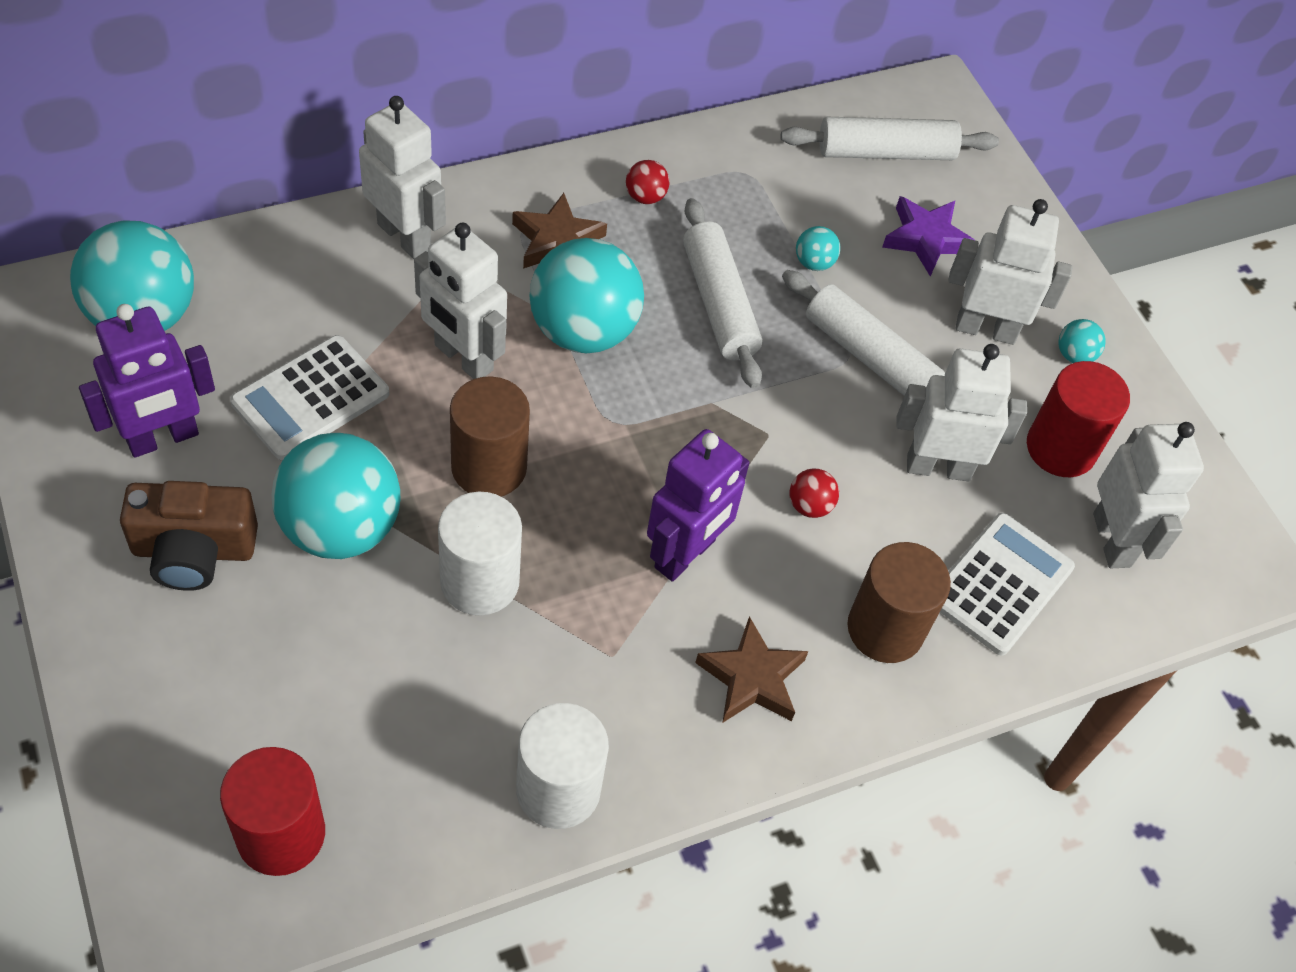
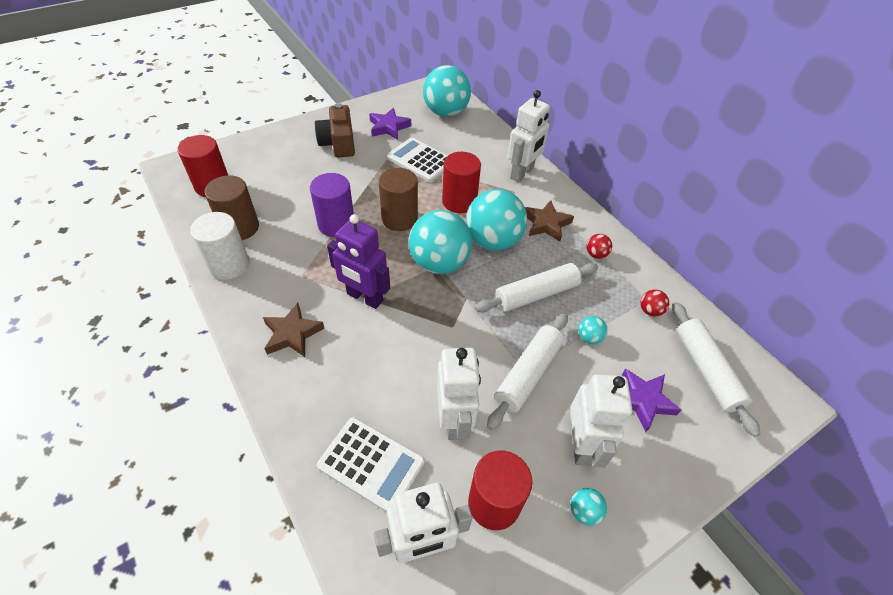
camera: 85 degrees right, 5 degrees down
purple robot [79,304,215,457] -> purple star [369,108,411,140]
turquoise ball [271,433,401,559] -> turquoise ball moved to [409,210,472,274]
white robot [414,223,507,379] -> red cylinder [442,152,481,213]
white cylinder [438,492,522,616] -> purple cylinder [310,173,354,237]
red ball [790,468,839,518] -> red ball moved to [640,290,669,317]
brown cylinder [847,542,951,663] -> brown cylinder moved to [205,175,259,240]

